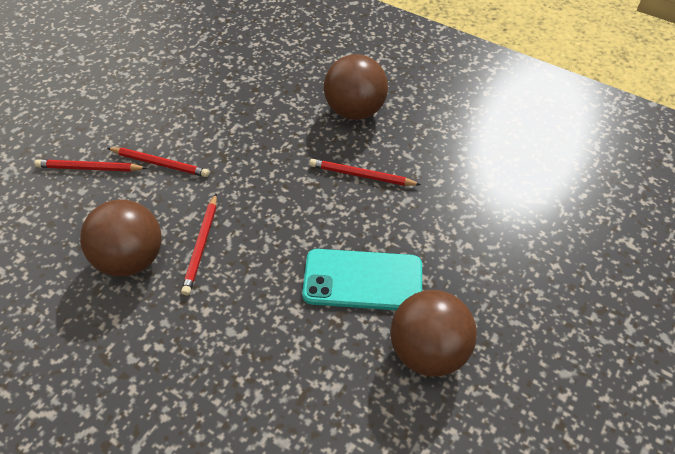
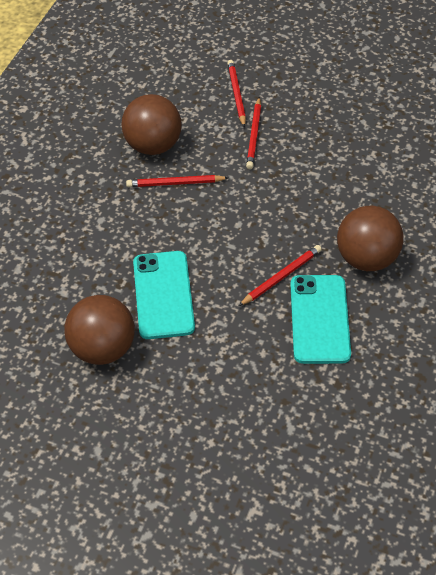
camera: 80 degrees right, 0 degrees up
red pencil [309,159,421,186] -> red pencil turned 45 degrees clockwise [239,245,322,306]
none -> turquoise phone [290,275,351,364]

